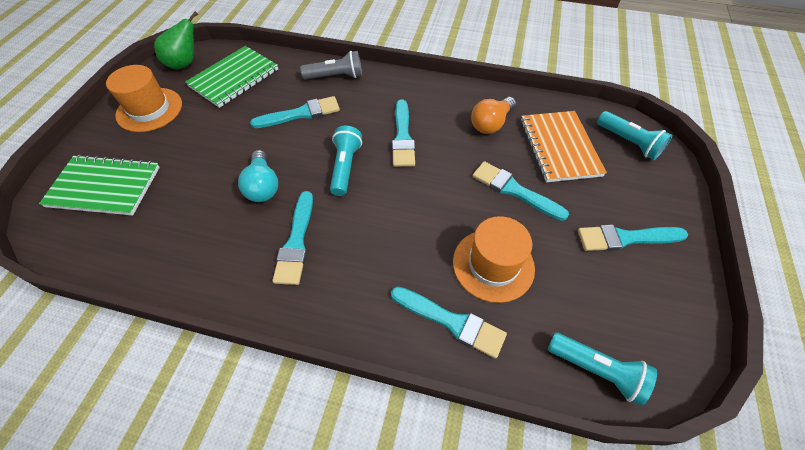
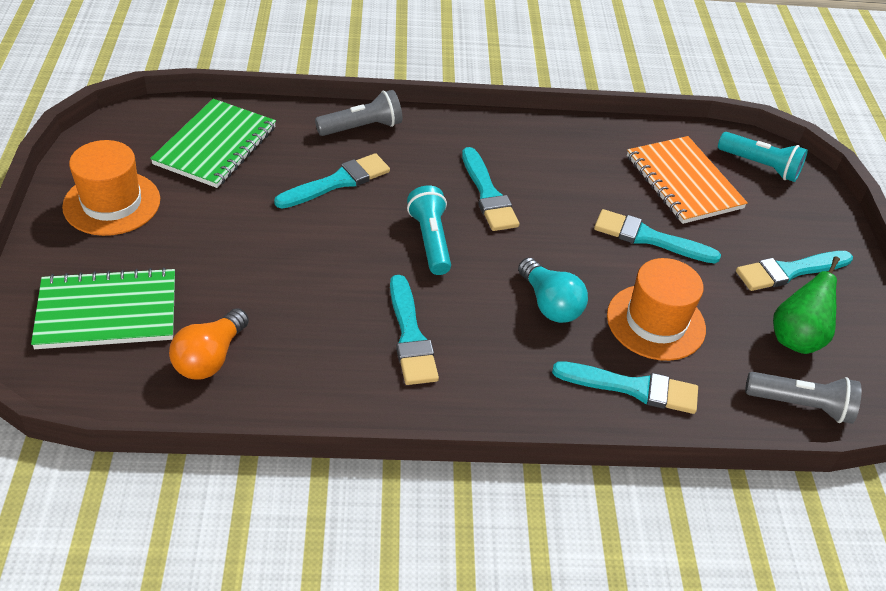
camera: 20 degrees left, 10 degrees down
green pear [154,11,198,69] -> green pear moved to [773,256,840,354]
turquoise light bulb [238,150,278,202] -> turquoise light bulb moved to [518,258,588,323]
orange light bulb [471,97,516,134] -> orange light bulb moved to [169,308,249,380]
turquoise flashlight [548,332,657,406] -> grey flashlight [745,372,862,424]

